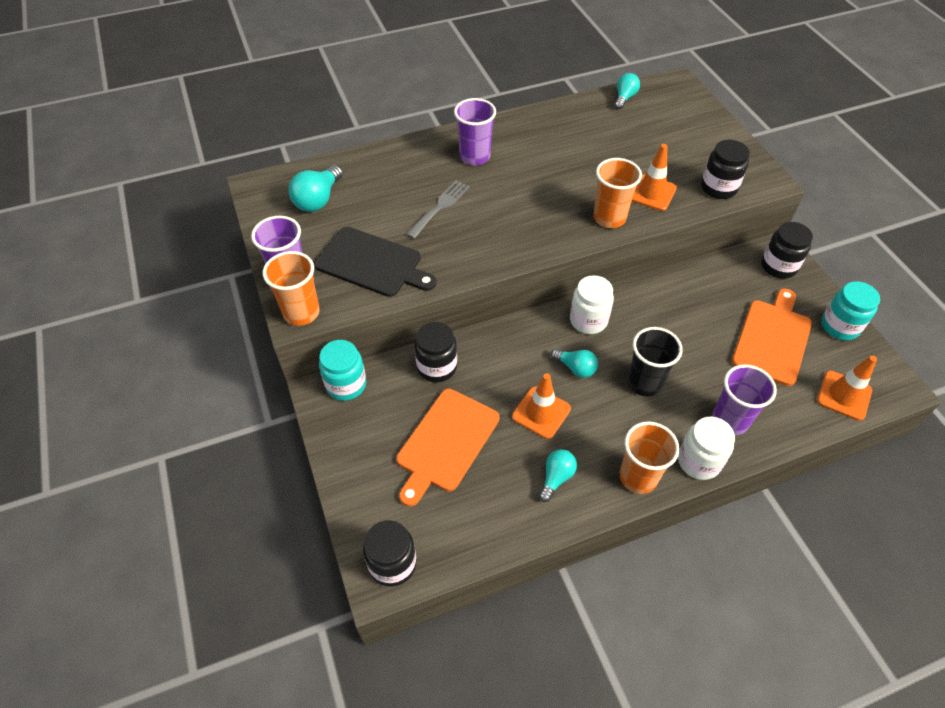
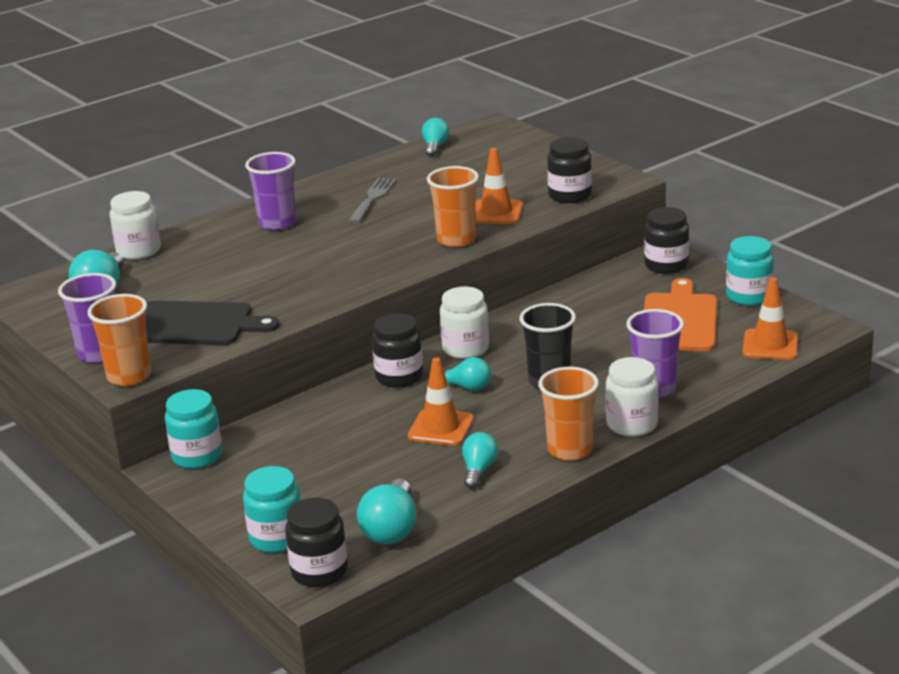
camera: 15 degrees left, 25 degrees down
orange cutting board [396,389,500,507] -> none
grey fork [406,180,470,239] -> grey fork moved to [348,178,396,224]
black jar [414,322,457,382] -> black jar moved to [372,313,423,388]
none -> white jar [110,191,161,260]
none -> turquoise jar [243,466,301,553]
none -> turquoise light bulb [357,479,417,544]

